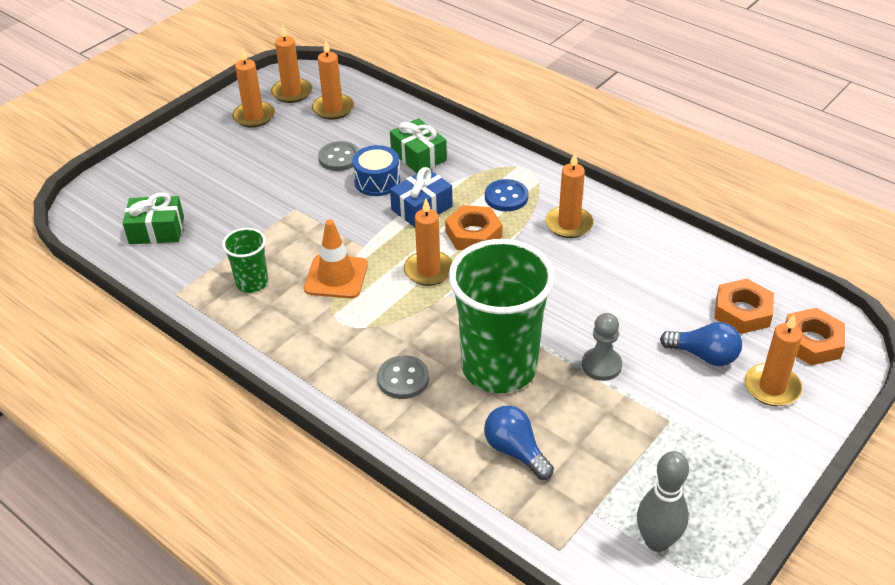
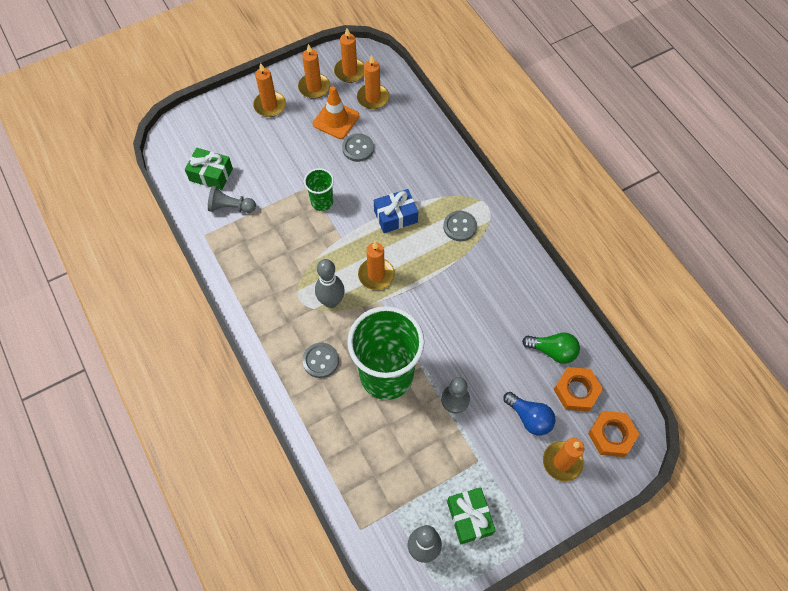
camera: 20 degrees right, 20 degrees up
green cup [222,228,268,293] -> green cup moved to [304,168,334,211]
orange traffic cone [304,219,368,299] -> orange traffic cone moved to [313,86,359,139]
blue drum [352,145,400,196] -> none
green gift [390,118,447,173] -> green gift moved to [447,487,496,544]
orange nut [445,205,502,250] -> none
blue light bulb [484,405,554,480] -> none
blue button [485,179,529,211] -> grey button [443,210,477,241]
orange candle [545,152,593,238] -> orange candle moved to [253,63,286,117]
none -> grey pawn [208,186,256,213]
none -> grey bowling pin [315,259,345,308]
none -> green light bulb [522,332,580,364]

